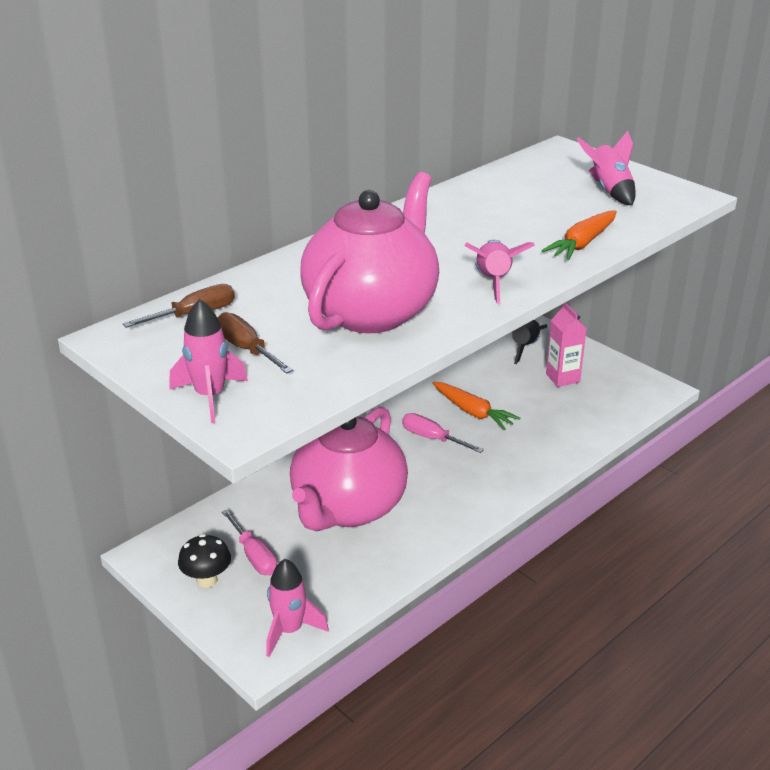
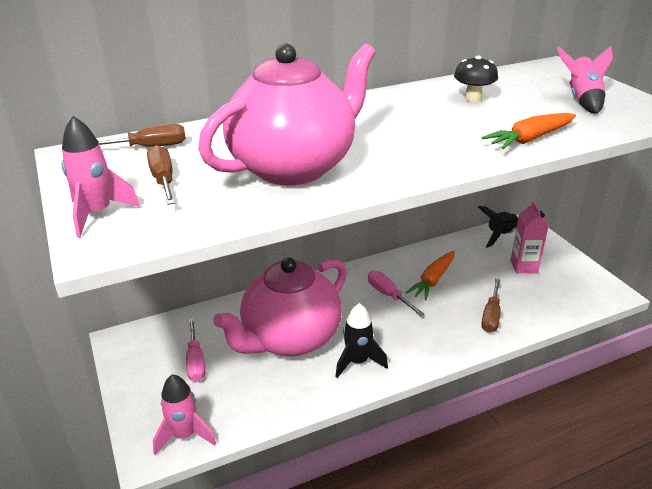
camera: 20 degrees right, 0 degrees up
black mushroom [178,534,231,588] -> black mushroom moved to [454,56,498,102]
orange carrot [432,382,520,430] -> orange carrot turned 60 degrees clockwise [405,251,455,301]
pink rocket [464,240,535,304] -> none
none -> black rocket [335,303,388,378]
none -> brown screwdriver [481,279,500,333]

